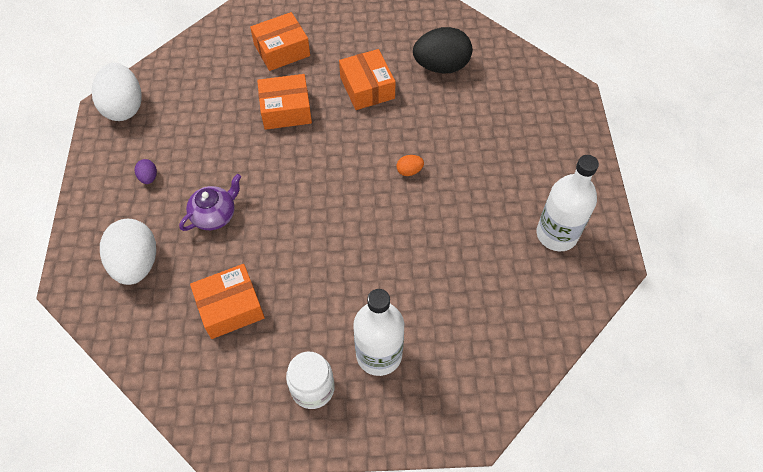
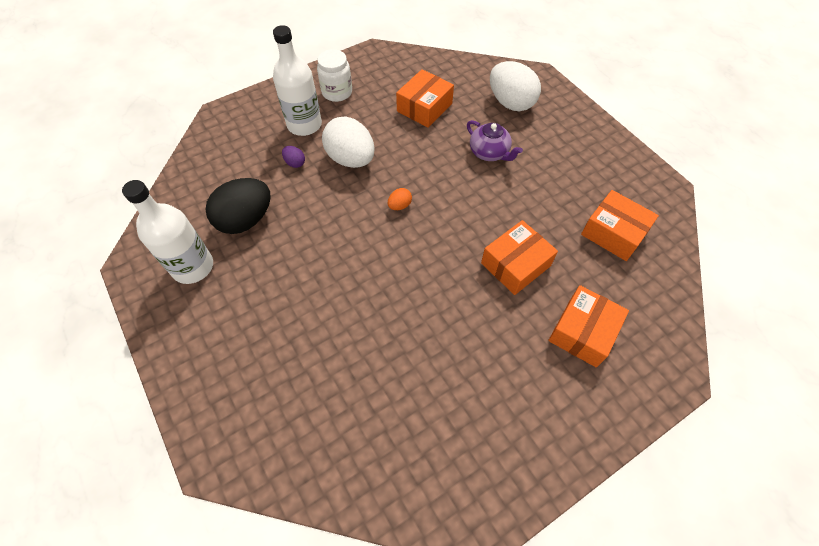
camera: 150 degrees right, 0 degrees up
white egg [92,63,142,121] -> white egg moved to [322,116,375,168]
purple egg [135,159,157,184] -> purple egg moved to [282,146,305,168]
purple teapot [179,174,241,231] -> purple teapot turned 60 degrees counterclockwise [467,120,523,161]
orange box [339,49,395,110] -> orange box moved to [581,190,659,261]
orange egg [396,155,424,176] -> orange egg moved to [388,188,412,210]
black egg [413,27,472,74] -> black egg moved to [205,178,271,234]

